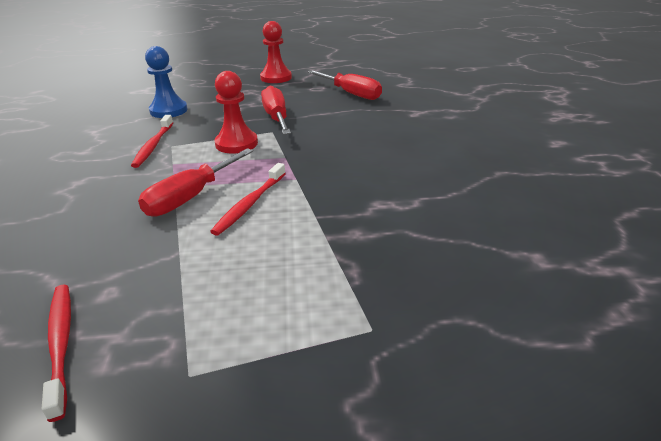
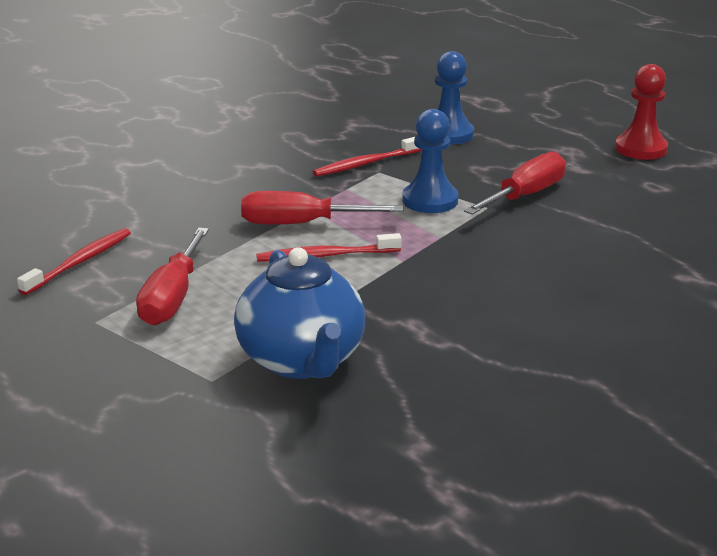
camera: 55 degrees right, 5 degrees down
red pawn [214,71,258,153] -> blue pawn [402,109,458,213]
red screwdriver [308,70,382,100] -> red screwdriver moved to [136,228,209,326]
none -> blue teapot [234,247,365,379]

